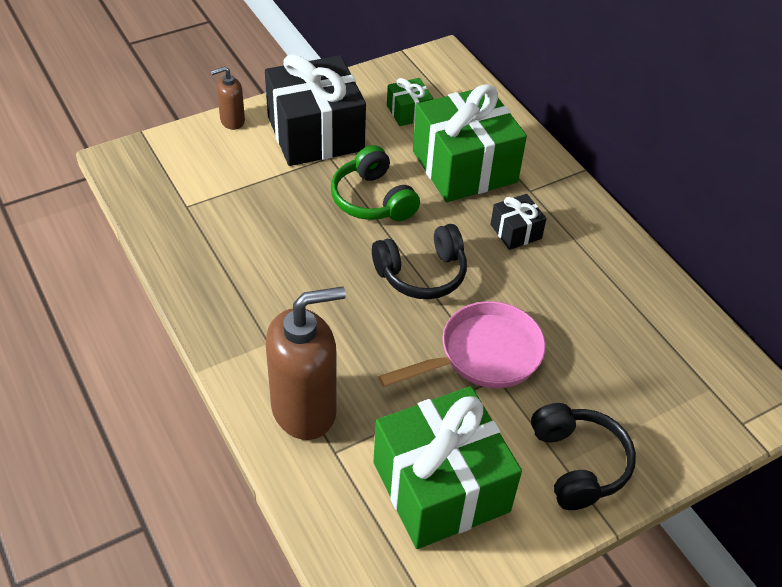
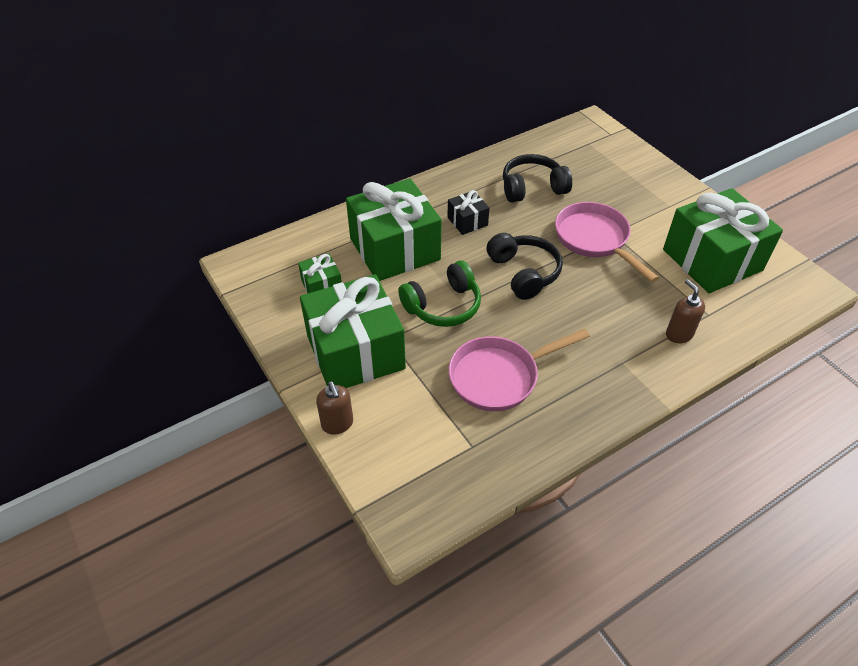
camera: 90 degrees left, 0 degrees up
black gift [265,54,366,166] -> green gift [300,274,406,388]
brown soap dispenser [266,286,346,440] -> brown soap dispenser [666,279,705,343], size x0.49
black headphones [531,403,636,510] -> black headphones moved to [503,154,572,203]
none -> pink pan [448,329,590,411]

